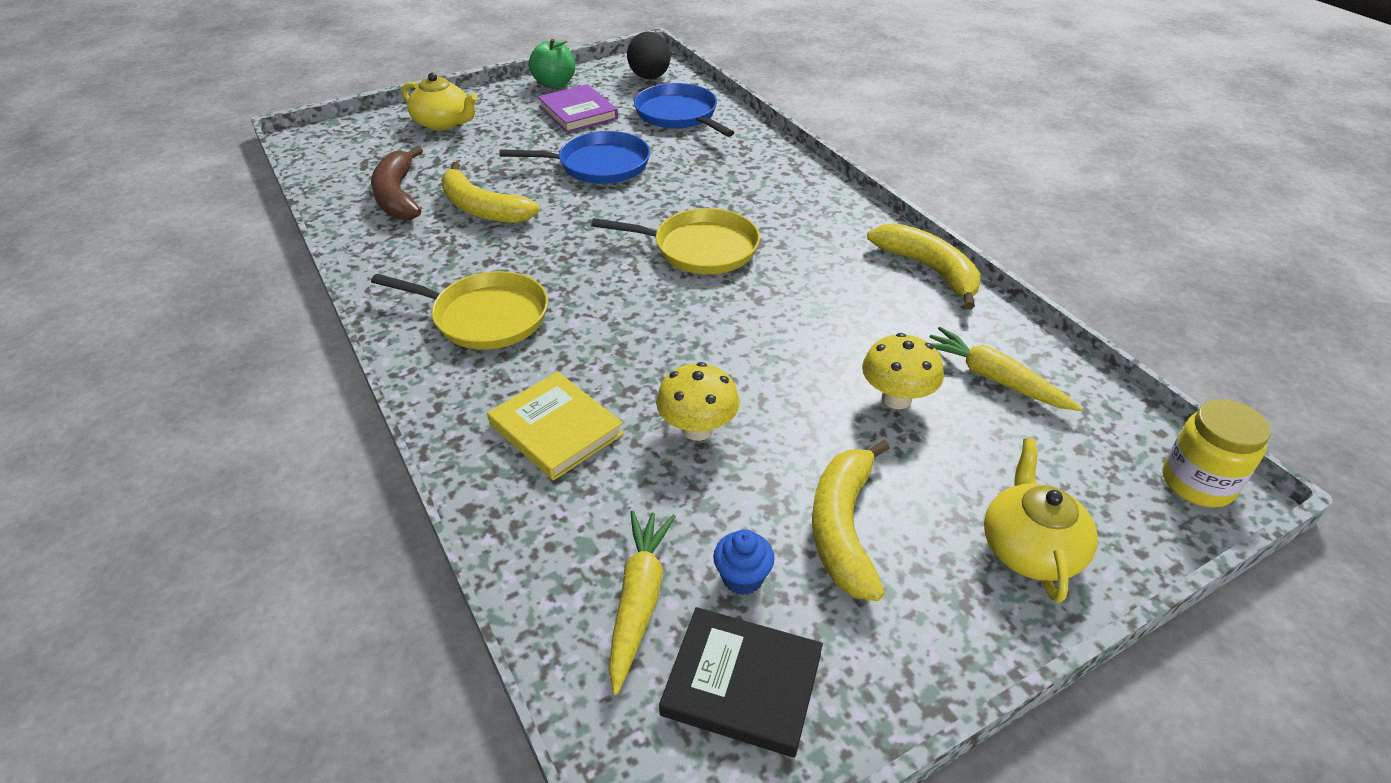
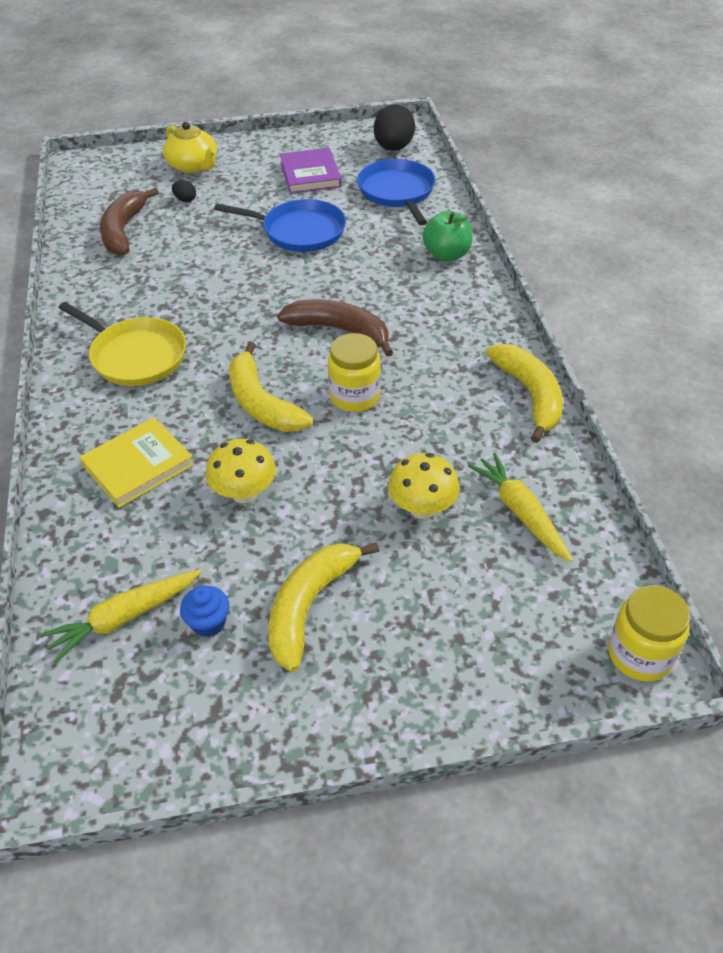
camera: 20 degrees right, 5 degrees up
yellow banana [441,162,540,223] -> yellow banana moved to [229,342,313,432]
yellow book [487,372,624,481] -> yellow book turned 75 degrees clockwise [80,417,194,508]
green apple [529,39,575,88] -> green apple moved to [423,211,473,261]
yellow pan [591,208,760,274] -> brown banana [277,299,393,357]
yellow carrot [609,511,676,695] -> yellow carrot turned 150 degrees counterclockwise [41,569,202,663]
black book [659,607,823,757] -> none
yellow teapot [984,438,1098,603] -> none
none -> black egg [172,180,196,202]
none -> yellow jar [328,333,381,412]

